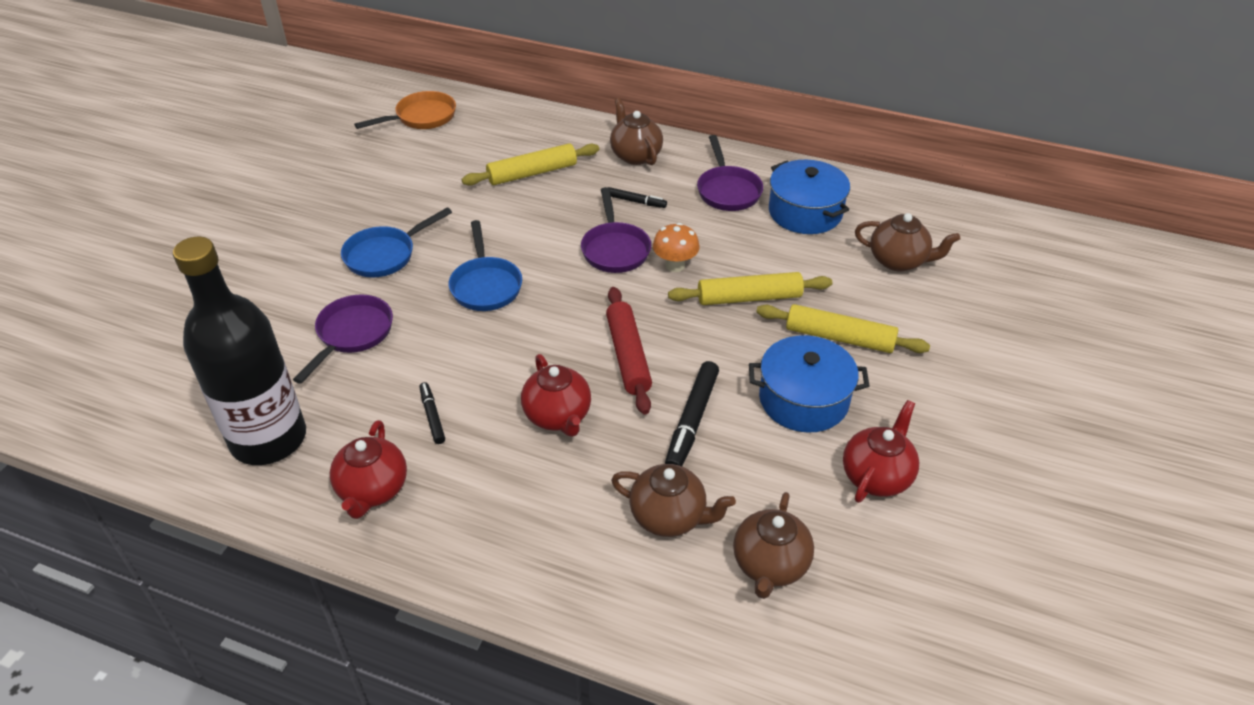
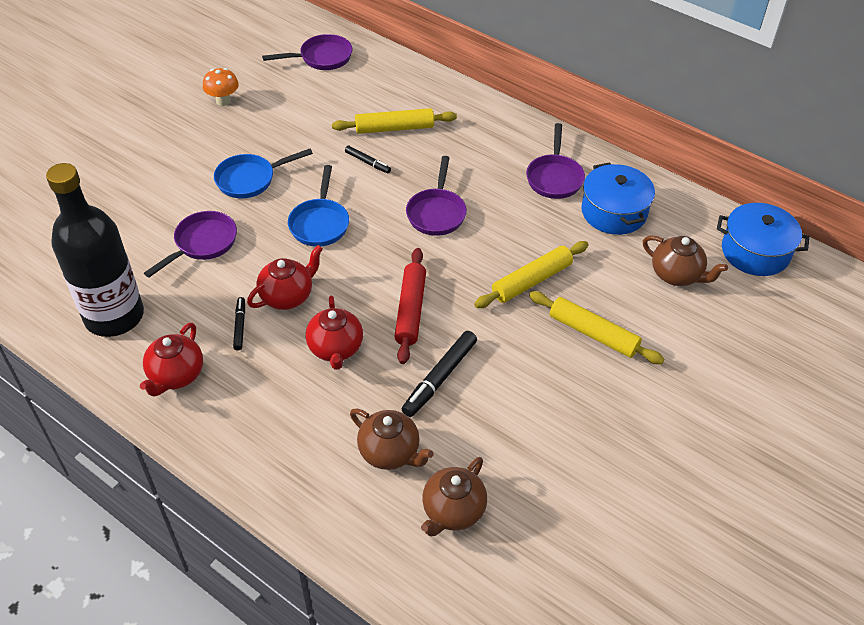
camera: 15 degrees right, 5 degrees up
orange pan [354,91,456,129] -> purple pan [262,34,352,70]
black marker [608,187,667,208] -> black marker moved to [345,146,391,173]
brown teapot [610,98,663,165] -> none
orange mushroom [653,223,699,272] -> orange mushroom moved to [203,68,239,106]
yellow rolling pin [668,272,832,305] -> yellow rolling pin turned 45 degrees counterclockwise [474,241,589,308]
blue pot [749,335,870,433] -> blue pot moved to [717,203,810,276]
red teapot [843,400,919,503] -> red teapot moved to [247,245,323,310]

